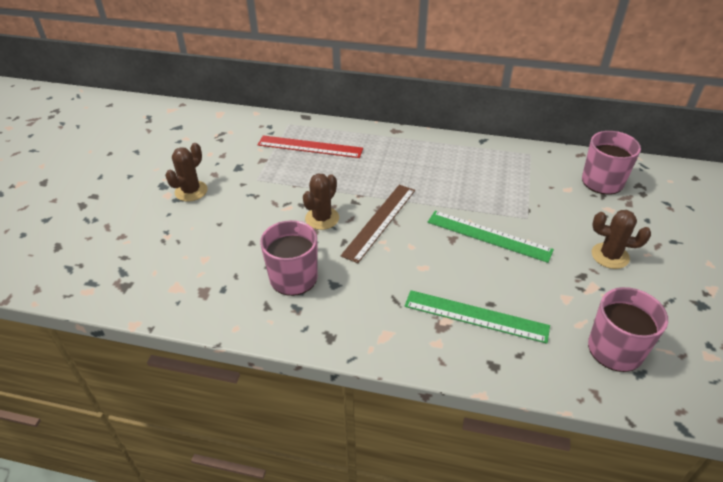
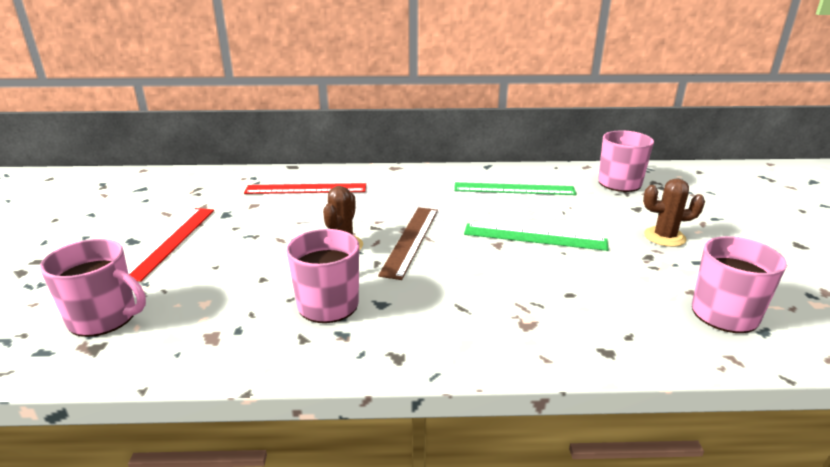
camera: 15 degrees left, 15 degrees down
brown cactus [165,143,208,202] -> red ruler [128,208,214,282]
green ruler [405,290,550,344] -> green ruler moved to [454,182,576,195]
none -> pink mug [40,239,146,337]

